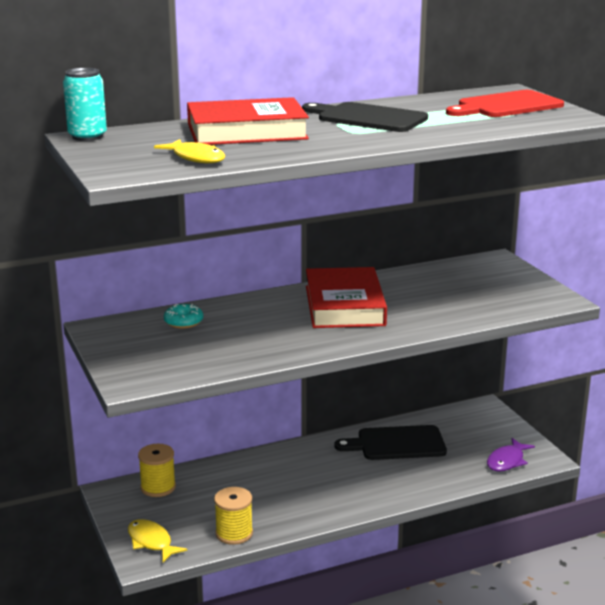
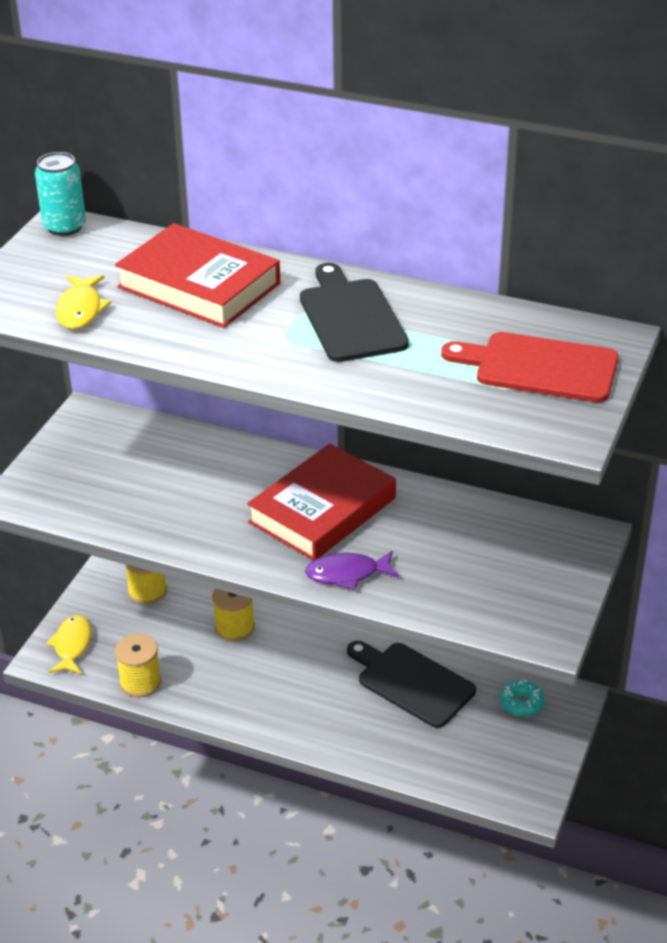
camera: 45 degrees right, 15 degrees up
turquoise donut [164,304,203,329] -> turquoise donut moved to [500,680,545,717]
purple fish [487,438,535,471] -> purple fish moved to [305,551,399,590]
none -> yellow spool [212,589,255,642]

